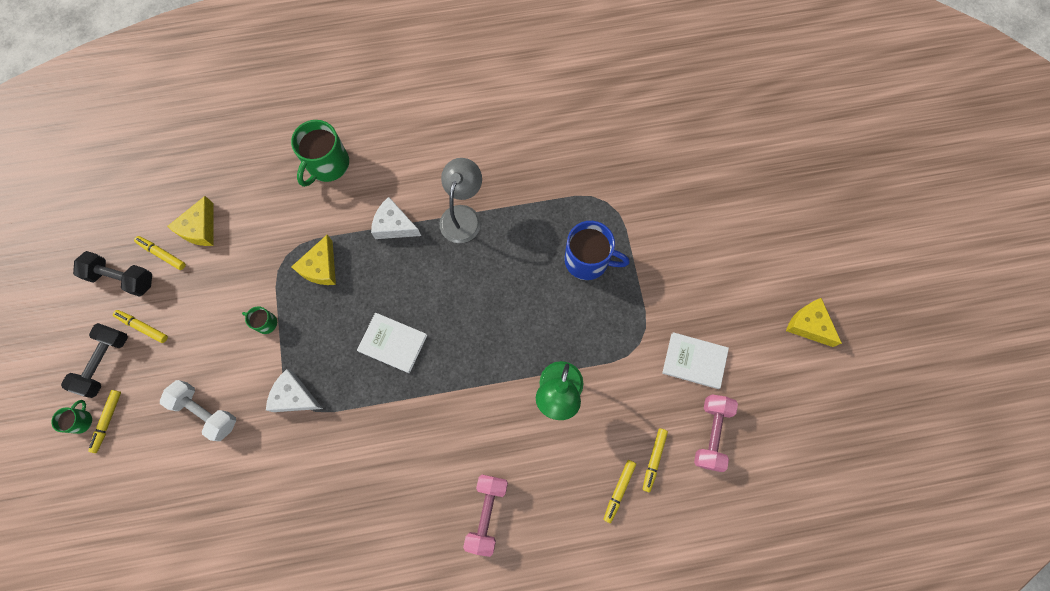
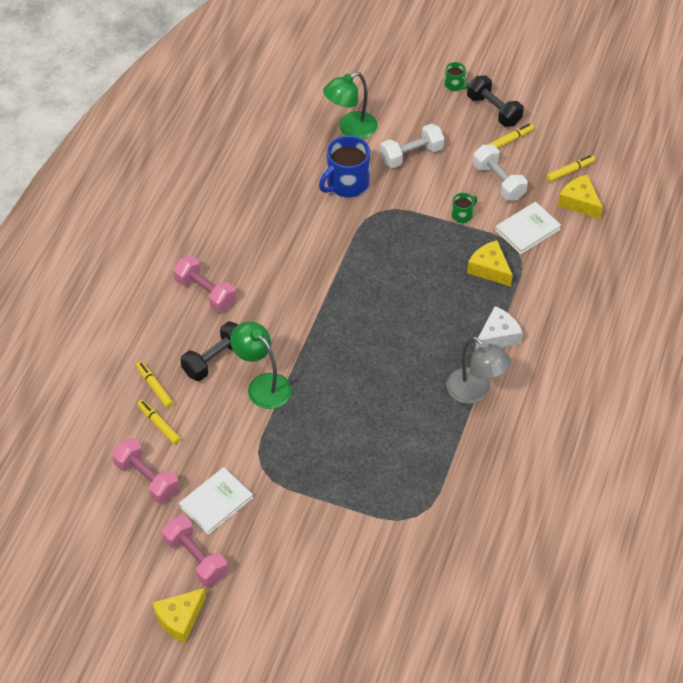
camera: 120 degrees right, 20 degrees down
black dumbbell [73,251,152,297] -> black dumbbell moved to [180,321,239,381]
yellow marker [88,390,121,453] -> none
white cheese [266,369,323,412] -> none
green mug [291,120,349,187] -> none
white book [357,313,427,373] -> white book moved to [495,202,561,254]
blue mug [564,221,630,280] -> blue mug moved to [319,136,370,197]
yellow cheese [786,298,842,347] -> yellow cheese turned 150 degrees clockwise [152,588,206,643]
none -> pink dumbbell [162,515,228,586]
none -> green lamp [323,72,378,139]
none -> white dumbbell [473,145,528,201]

